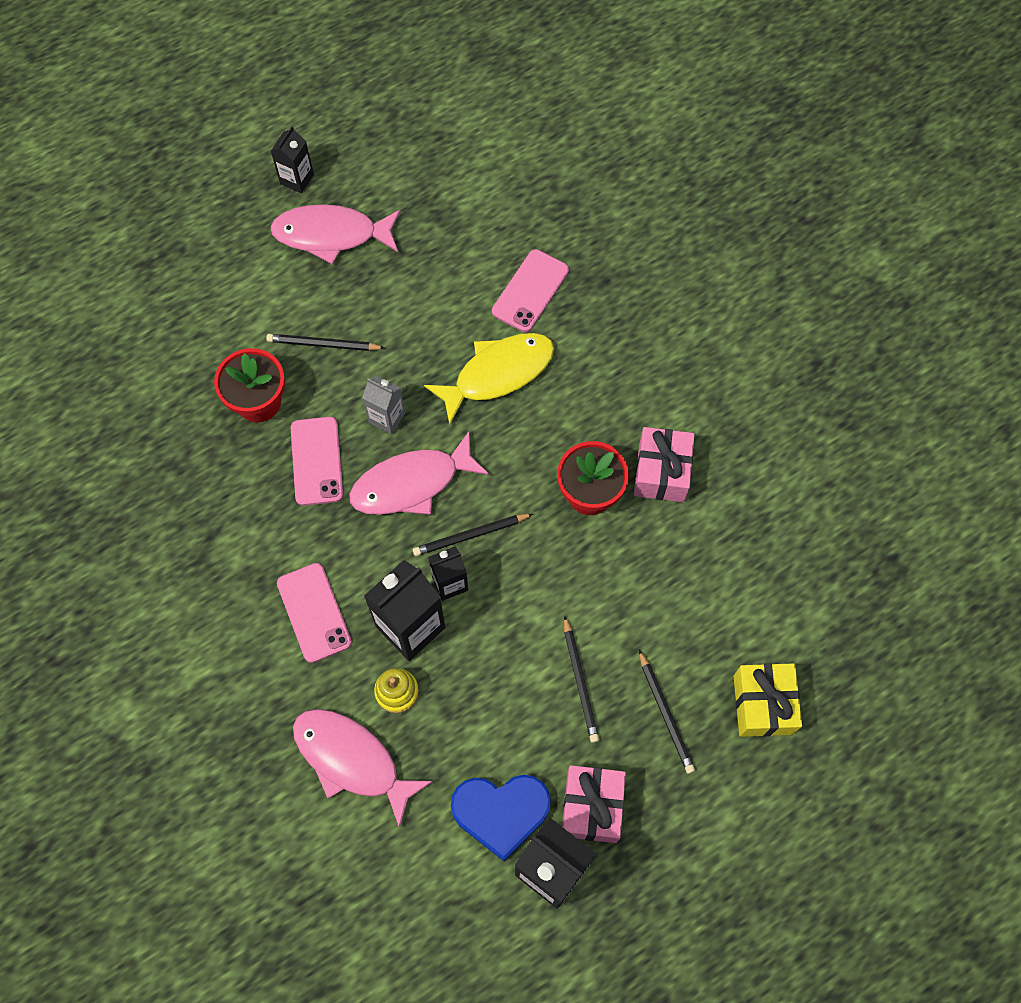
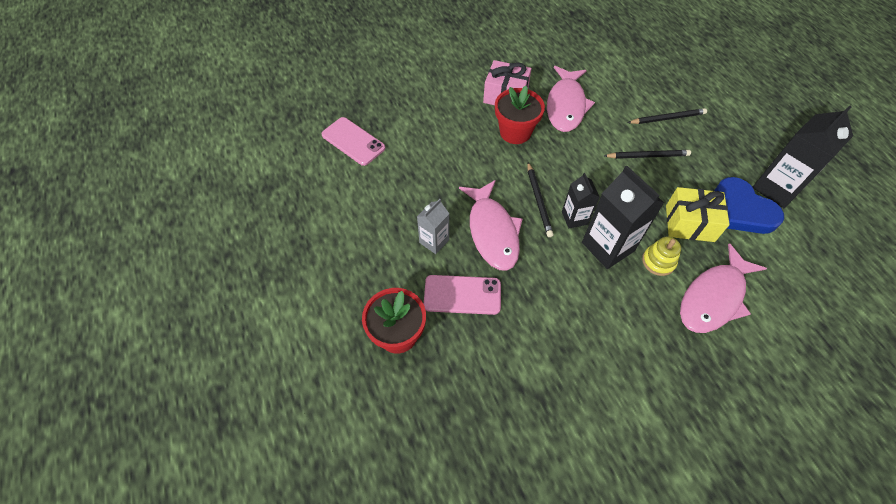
camera: 80 degrees left, 10 degrees down
black pencil [266,334,385,351] -> none
pink fish [270,204,401,264] -> pink fish moved to [547,66,595,132]
black carton [271,126,314,193] -> none
pink phone [277,563,352,663] -> none
yellow fish [424,333,554,425] -> none
blue heart [451,775,551,861] -> blue heart turned 135 degrees clockwise [714,177,784,234]
pink gift [562,765,626,843] -> none
yellow gift [734,663,802,737] -> yellow gift moved to [666,187,730,242]

